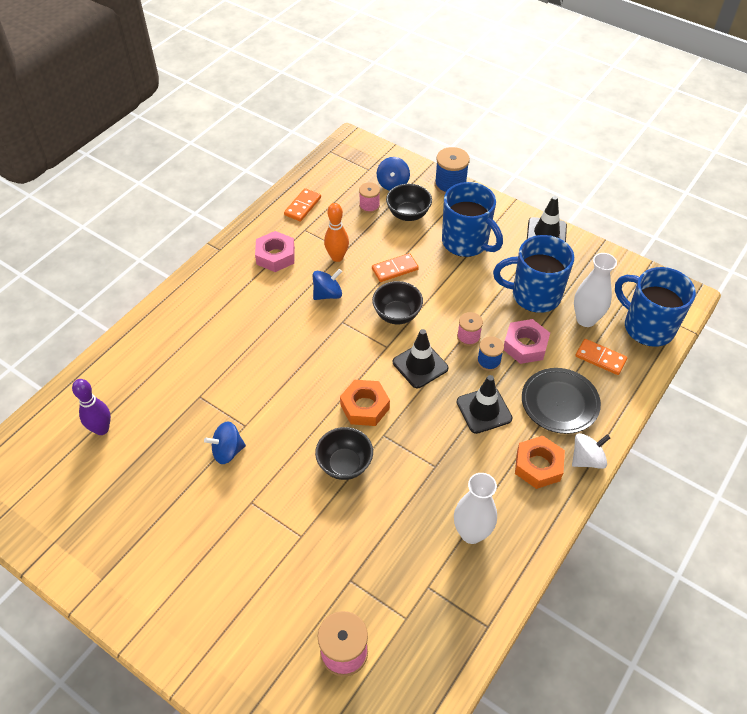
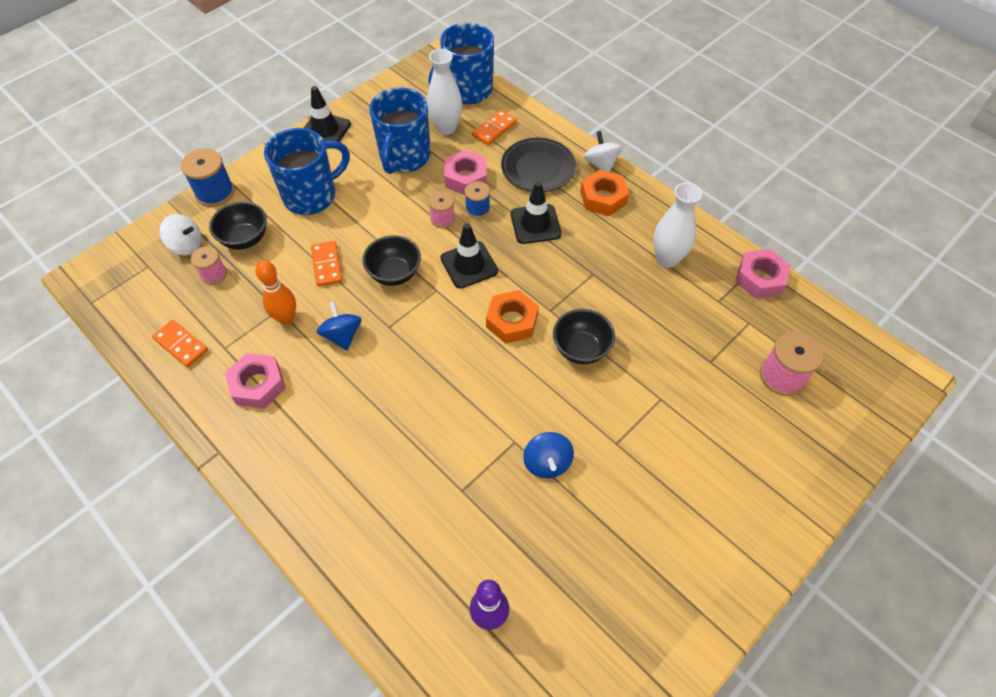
camera: 80 degrees left, 5 degrees up
blue spinning top [377,157,410,191] -> white spinning top [160,214,202,256]
none -> pink nut [735,249,791,299]

